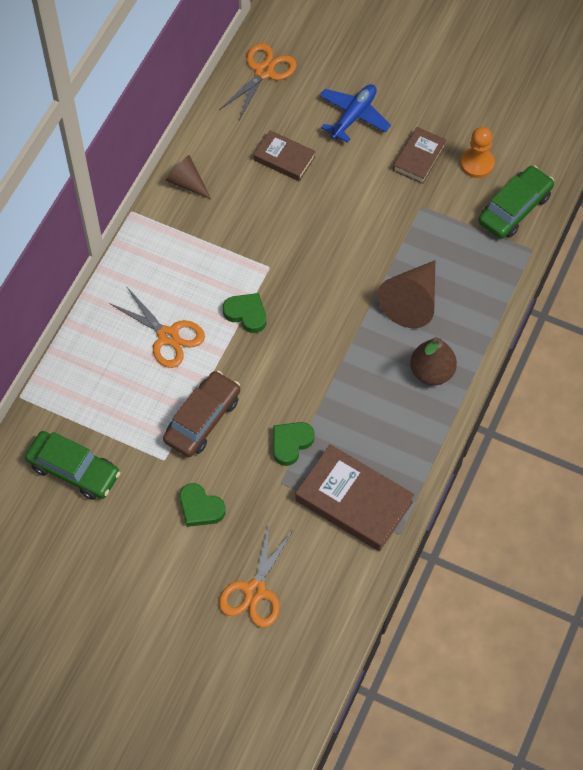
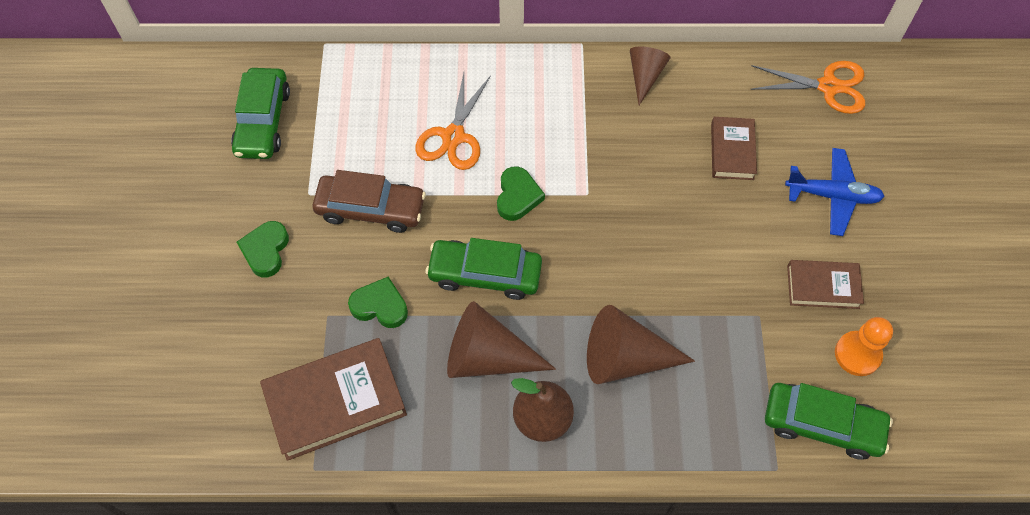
camera: 65 degrees right, 0 degrees up
orange scissors [219,523,294,628] -> none
brown book [296,444,414,551] -> brown book turned 60 degrees clockwise [260,338,407,461]
none -> green car [426,238,542,300]
none -> brown cone [447,301,556,378]

